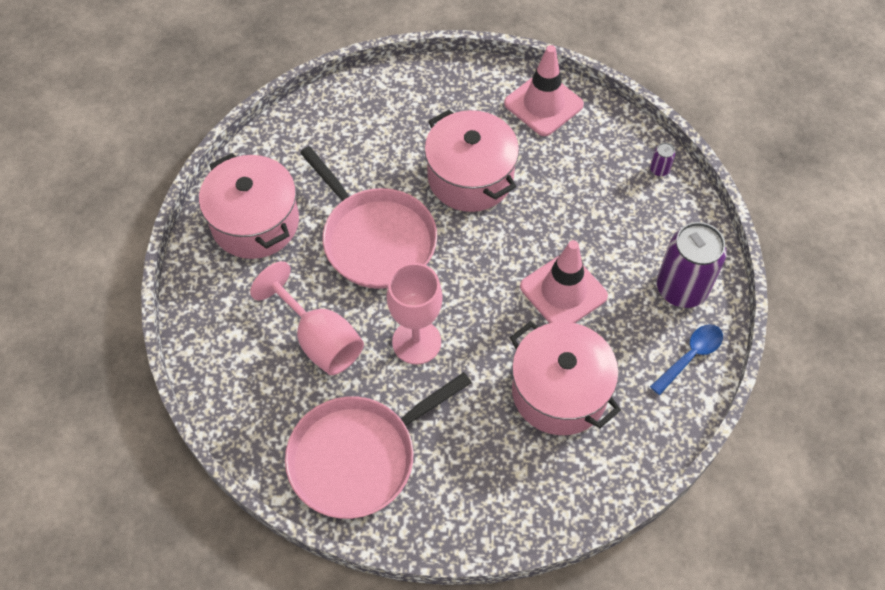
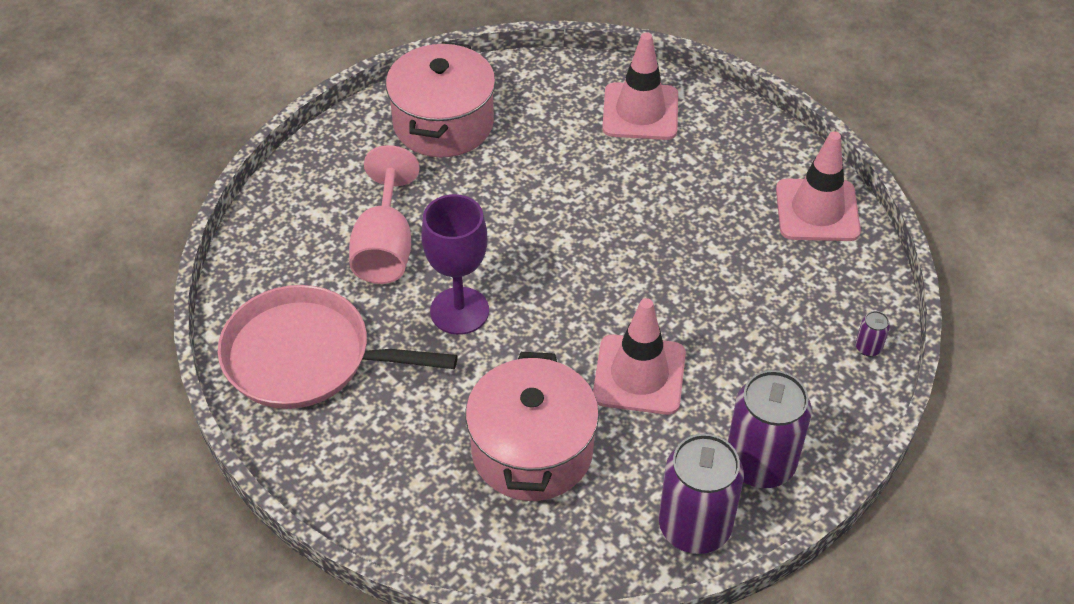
camera: 45 degrees right, 10 degrees down
pink pan [300,146,437,289] -> none
pink goblet [387,263,442,364] -> purple goblet [421,194,489,335]
pink pot [424,109,519,212] -> none
blue spoon [650,324,723,395] -> purple can [659,434,744,554]
none -> pink traffic cone [602,32,678,140]

